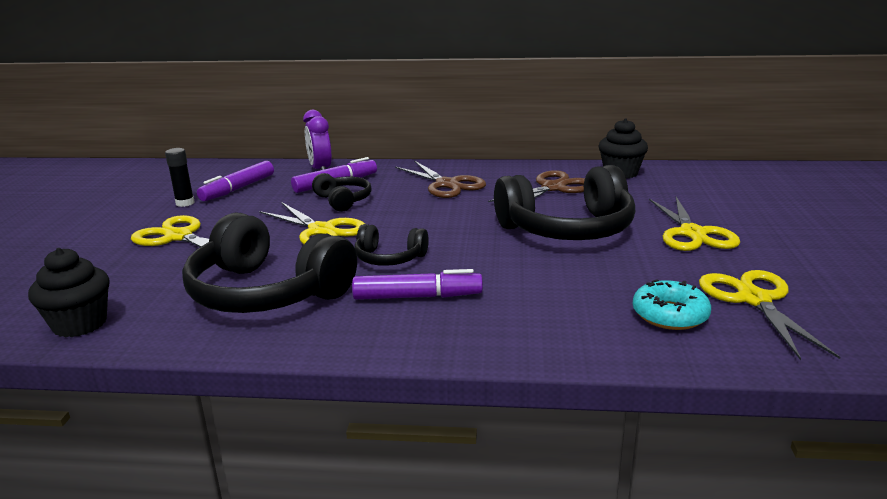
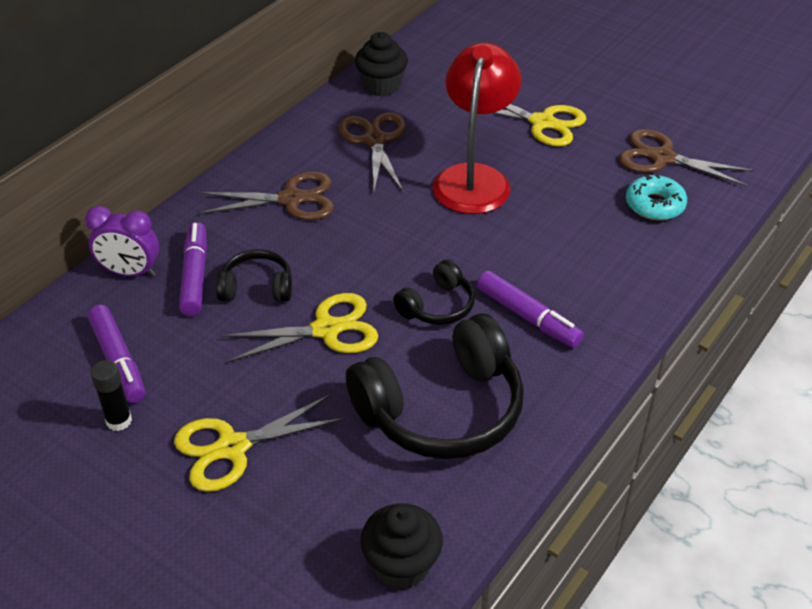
camera: 60 degrees left, 20 degrees up
purple marker [352,269,483,300] -> purple marker turned 105 degrees clockwise [477,271,584,348]
black headphones [494,165,636,240] -> red lamp [432,42,521,214]
yellow scissors [699,270,840,360] -> brown scissors [619,129,755,187]

